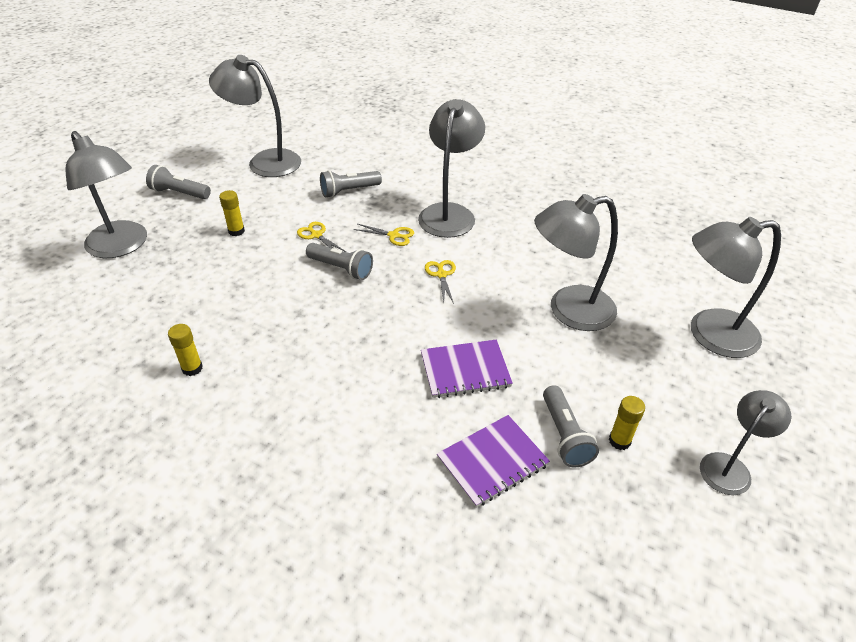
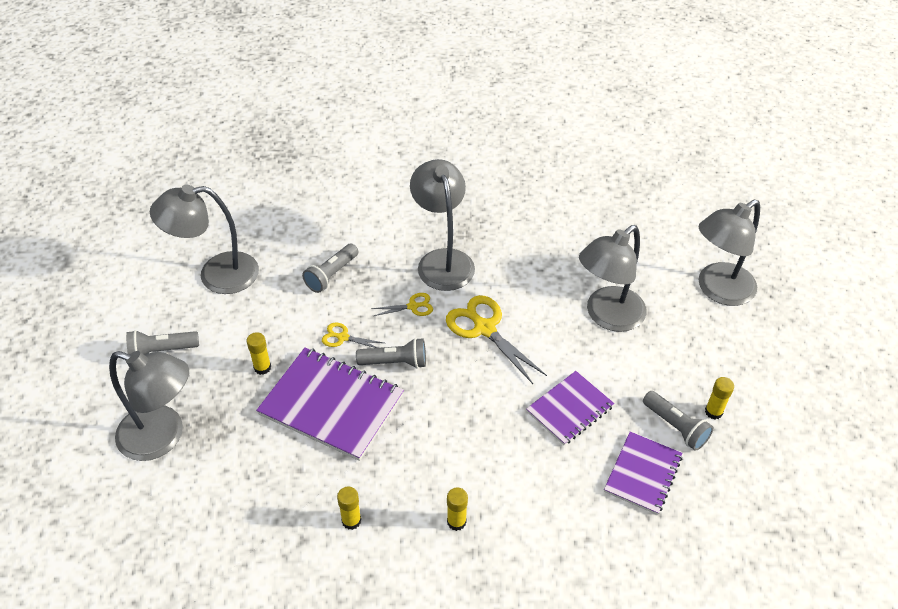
camera: 30 degrees left, 5 degrees up
yellow scissors [425,260,456,304] -> yellow scissors [446,295,547,384], size x1.93
grey lamp [700,390,791,495] -> none
none -> purple notebook [256,347,404,461]
none -> yellow glue stick [447,487,468,531]

